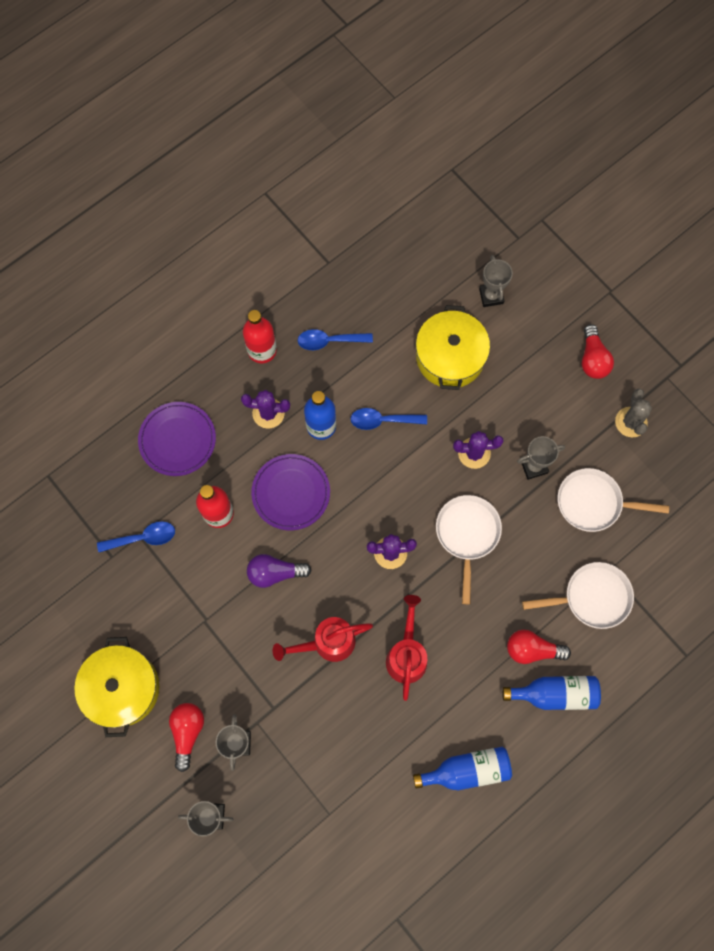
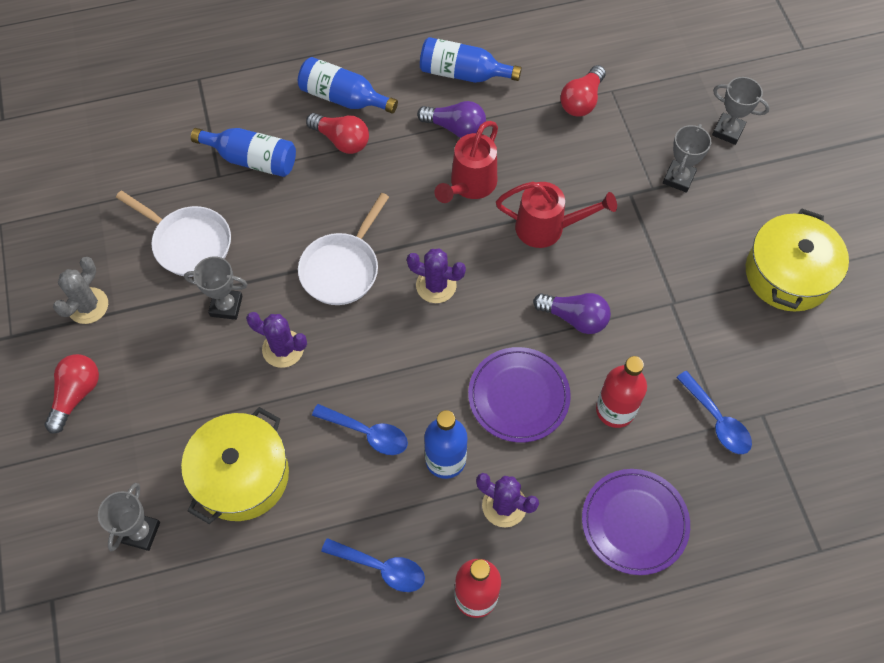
camera: 155 degrees left, 10 degrees down
blue spoon [97,521,175,552] -> blue spoon turned 135 degrees counterclockwise [676,371,752,454]
red light bulb [169,703,204,772] -> red light bulb moved to [560,65,606,116]
white pan [522,562,634,629] -> blue bottle [191,128,296,177]
none -> purple light bulb [417,101,486,138]

